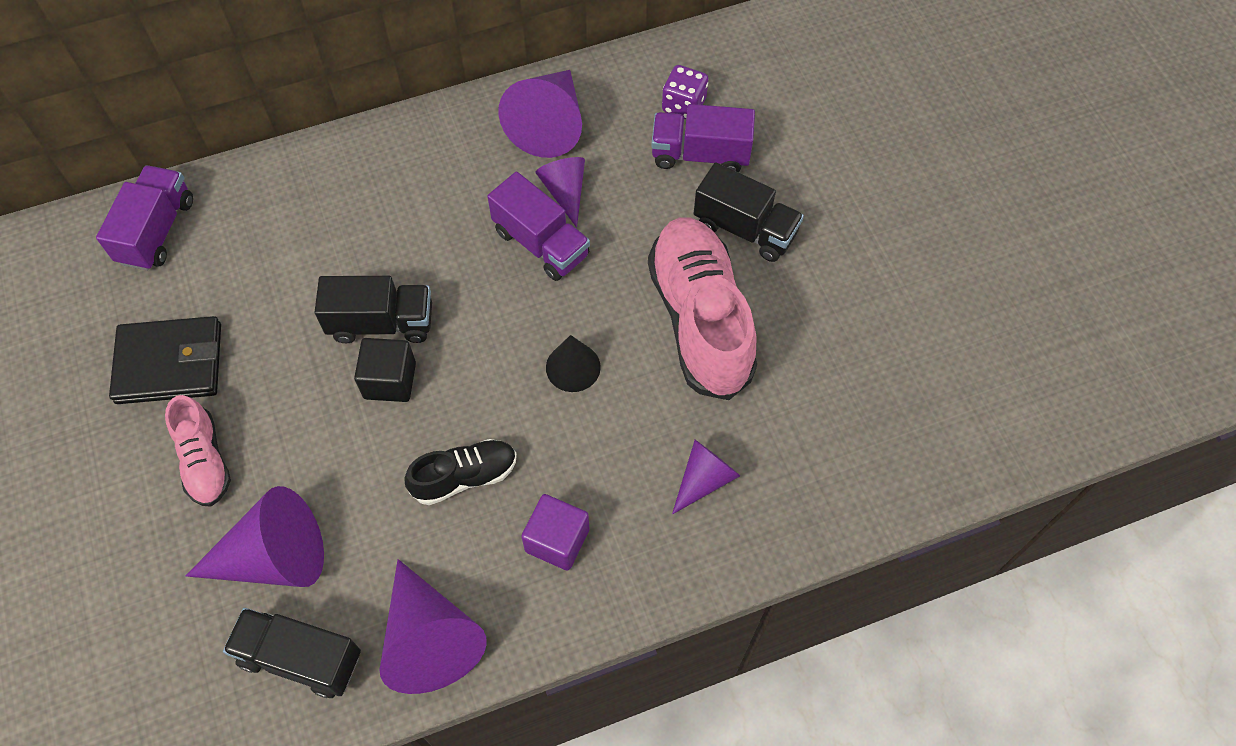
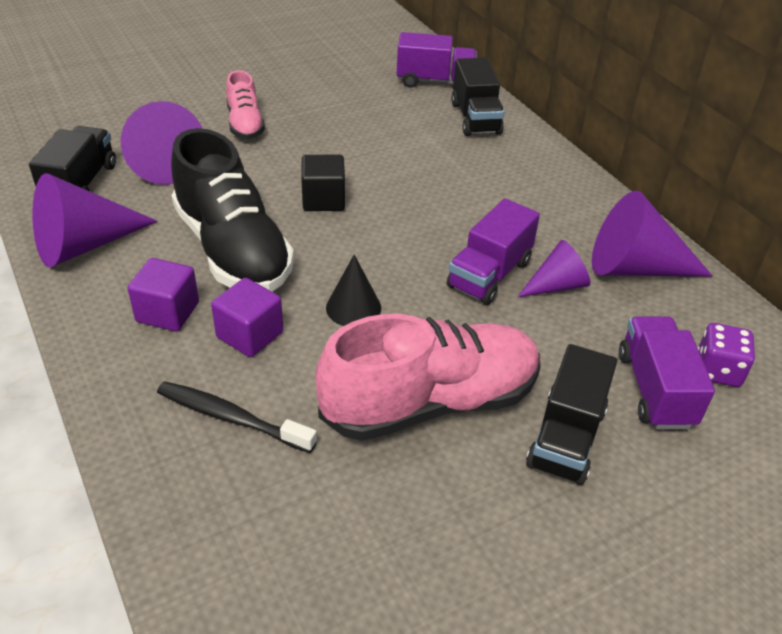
camera: 80 degrees right, 20 degrees down
black wallet [109,316,221,404] -> none
pink shoe [165,395,231,507] -> pink shoe turned 75 degrees counterclockwise [226,70,265,139]
black truck [314,276,432,343] -> black truck moved to [451,58,504,136]
black shoe [404,439,517,505] -> black shoe [171,128,294,291], size x1.92
purple cone [672,440,740,515] -> black toothbrush [157,381,317,453]
none -> purple cube [211,278,283,357]

